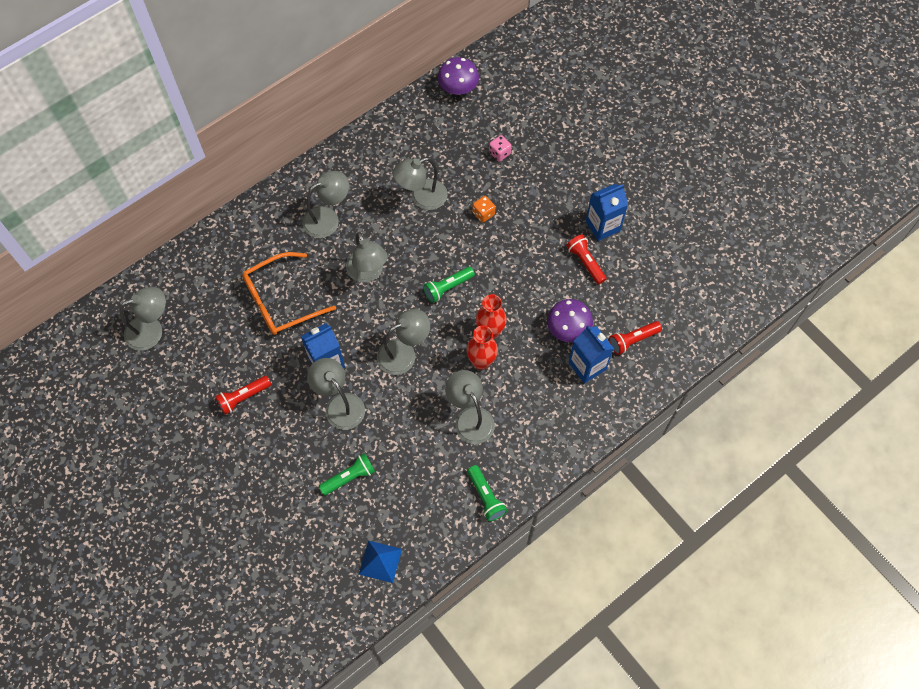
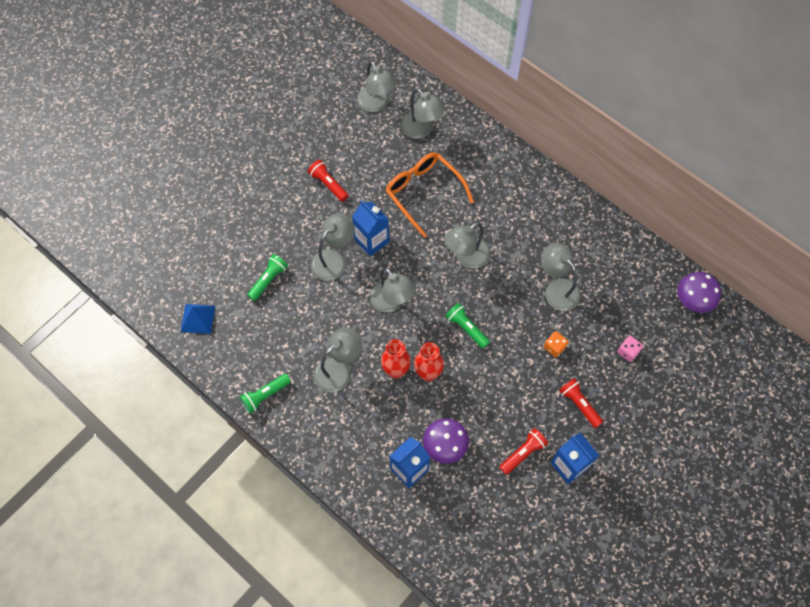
camera: 80 degrees right, 0 degrees up
grey lamp [302,171,349,238] -> grey lamp moved to [400,88,445,139]
green flashlight [319,453,375,496] -> green flashlight turned 105 degrees counterclockwise [247,254,288,301]
red flashlight [609,321,662,355] -> red flashlight moved to [559,378,603,428]

